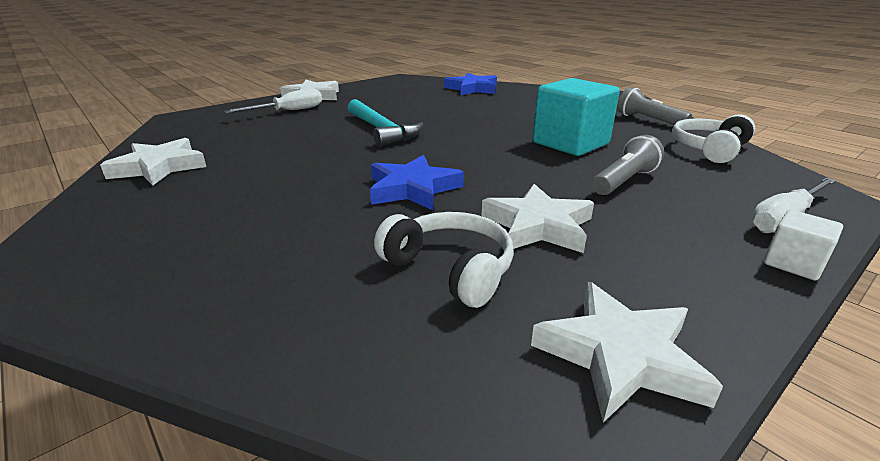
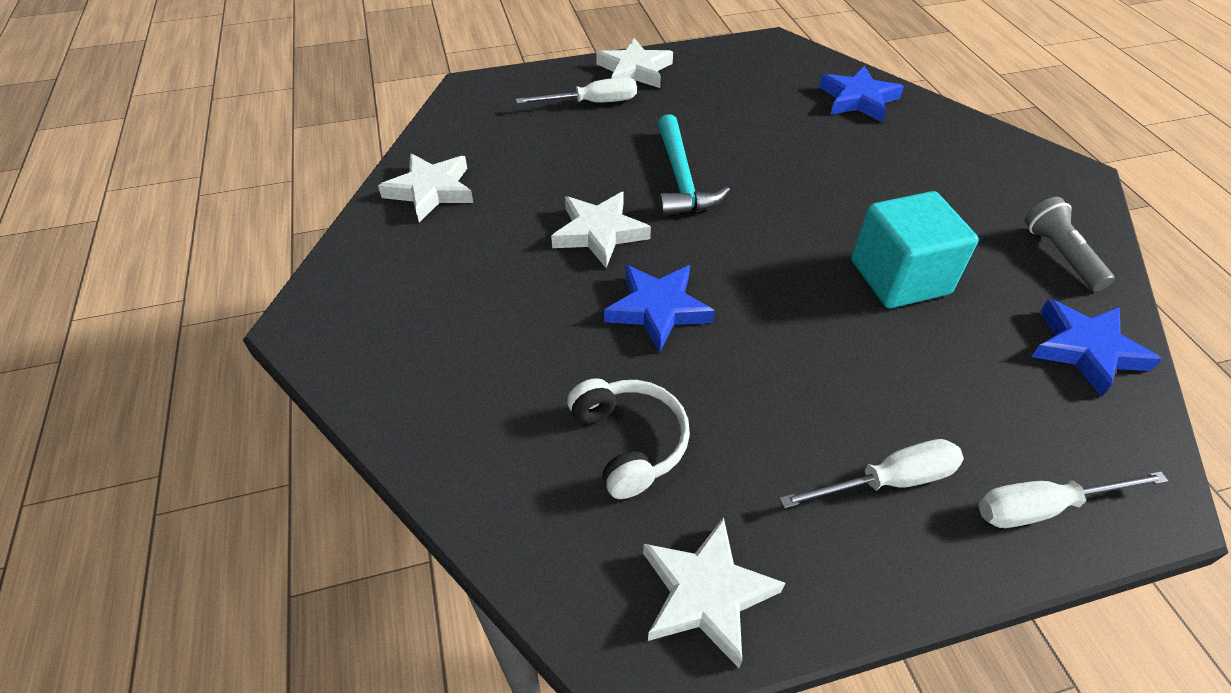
camera: 25 degrees right, 20 degrees up
white star [482,184,594,253] -> white star moved to [551,192,651,268]
grey flashlight [592,135,664,195] -> none
white headphones [672,114,755,163] -> blue star [1031,299,1162,397]
white cube [763,210,843,281] -> none
none -> white screwdriver [779,439,964,508]

